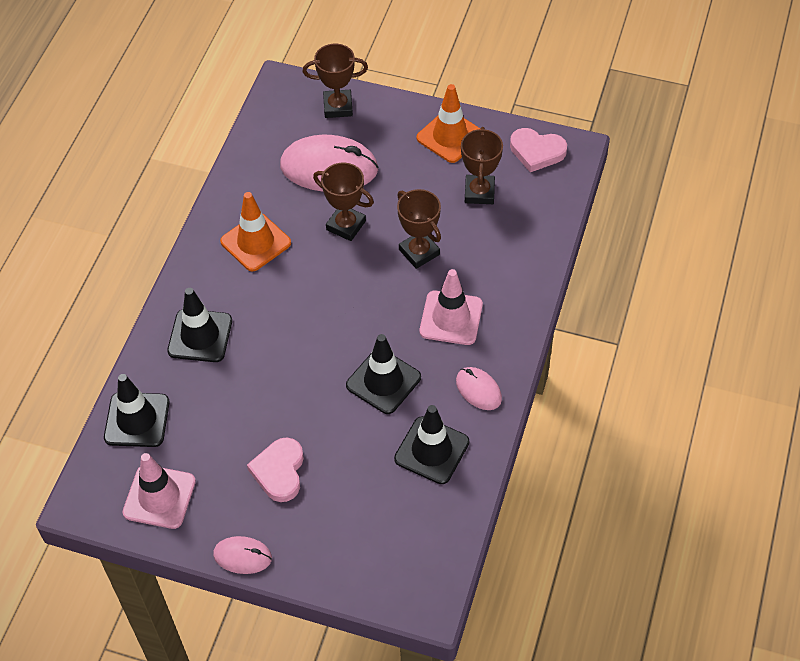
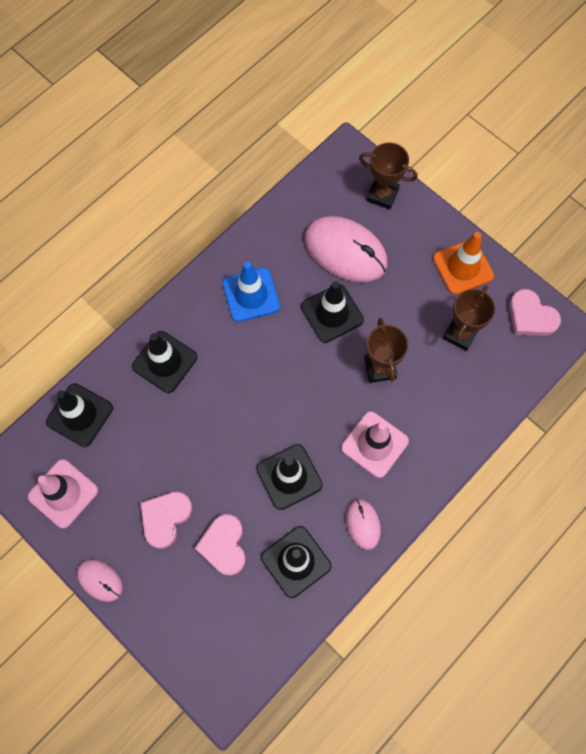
camera: 25 degrees right, 15 degrees up
orange traffic cone [220,192,291,271] -> blue traffic cone [223,262,280,322]
brown trophy [313,162,374,241] -> black traffic cone [301,281,364,343]
none -> pink heart [195,514,246,576]

